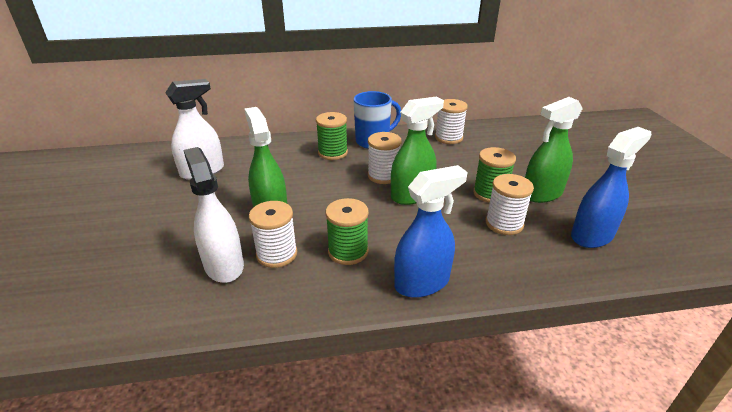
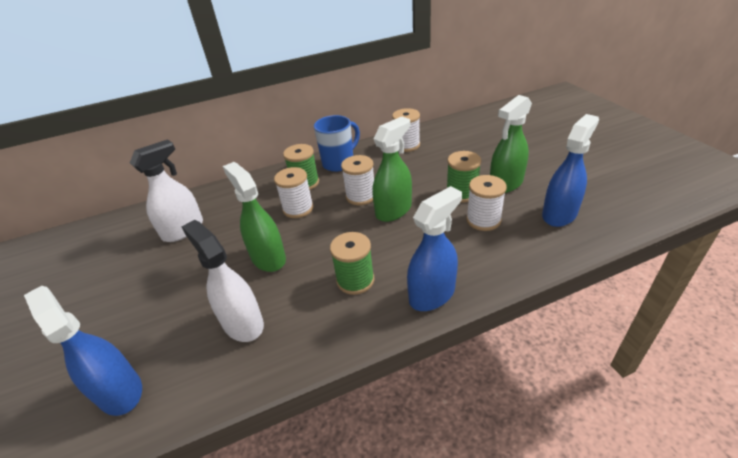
camera: 10 degrees left, 5 degrees up
white spool [249,201,297,268] -> white spool moved to [274,167,314,218]
none -> blue spray bottle [24,286,142,416]

